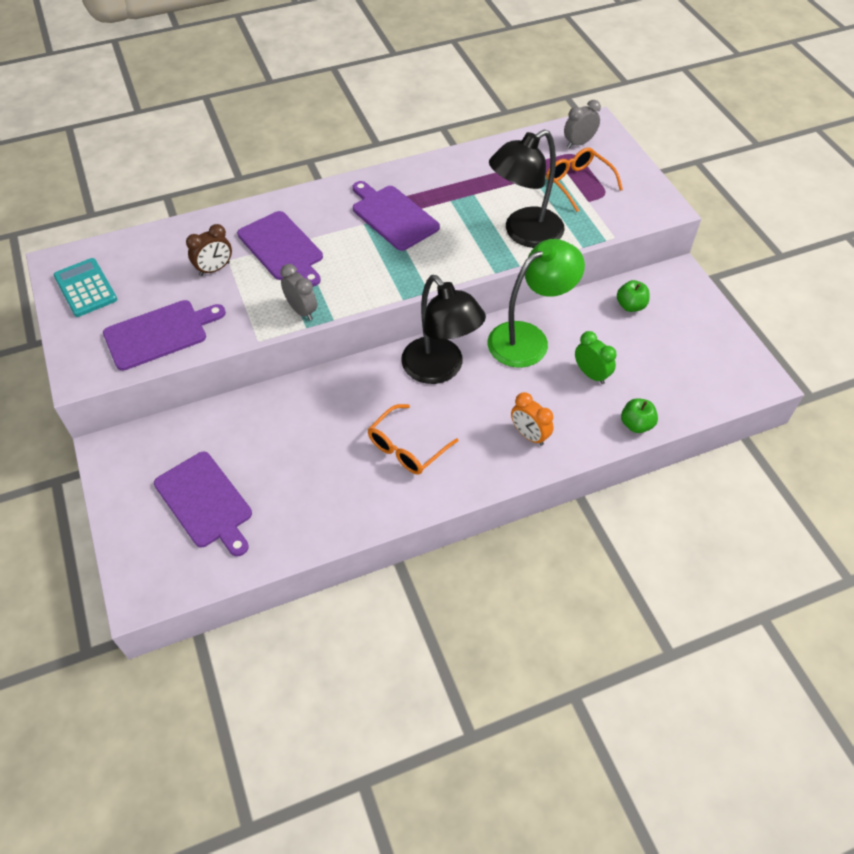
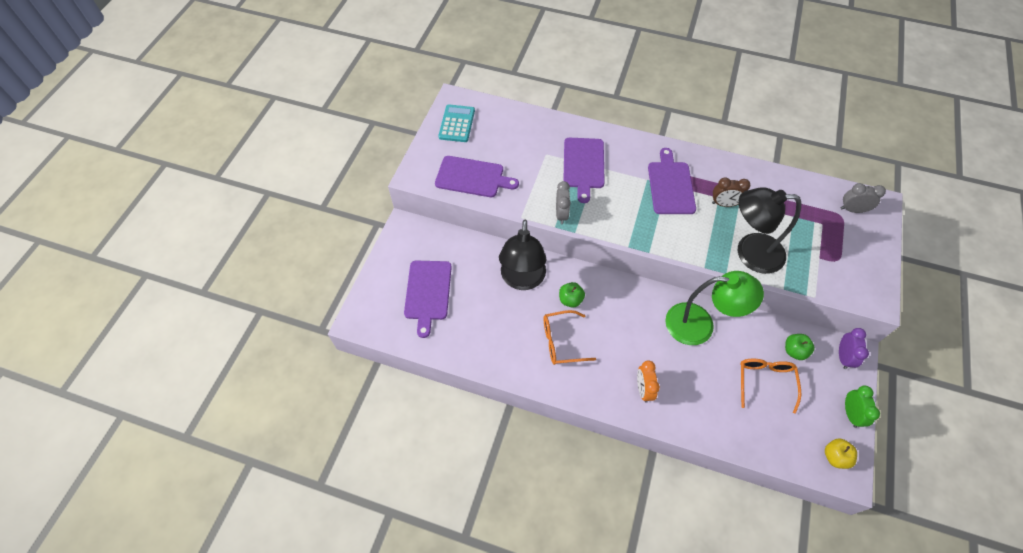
camera: 40 degrees right, 5 degrees up
brown clock [186,224,232,276] -> brown clock moved to [712,178,750,207]
black lamp [401,275,486,384] -> black lamp moved to [499,220,546,290]
orange glasses [546,148,623,212] -> orange glasses moved to [740,359,801,414]
green clock [575,331,616,384] -> green clock moved to [845,385,880,428]
green apple [621,398,658,433] -> green apple moved to [559,282,585,308]
none -> yellow apple [825,438,857,469]
none -> purple clock [839,328,869,369]

